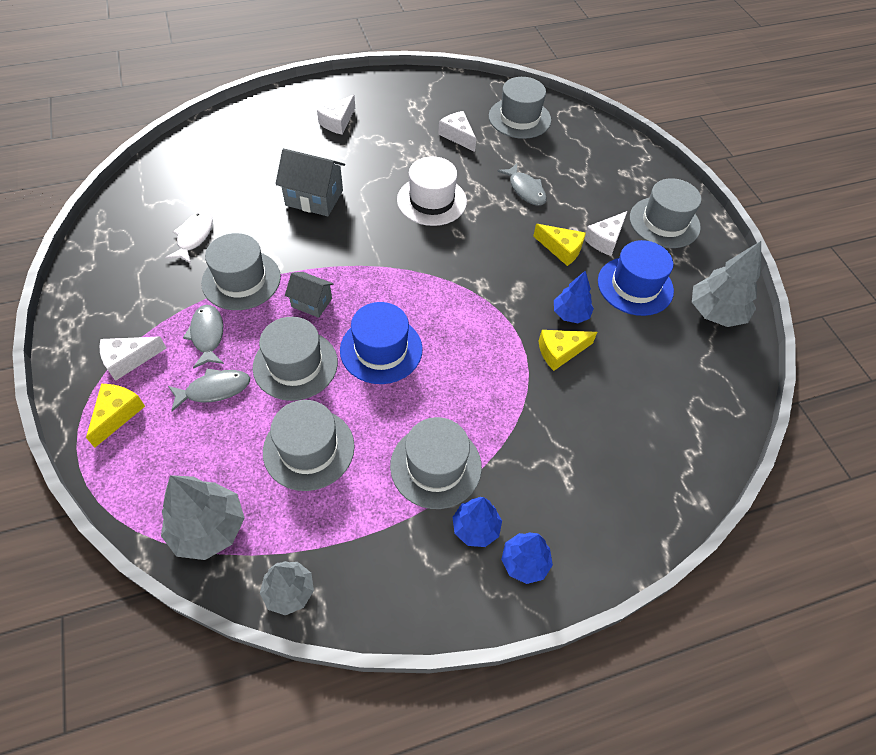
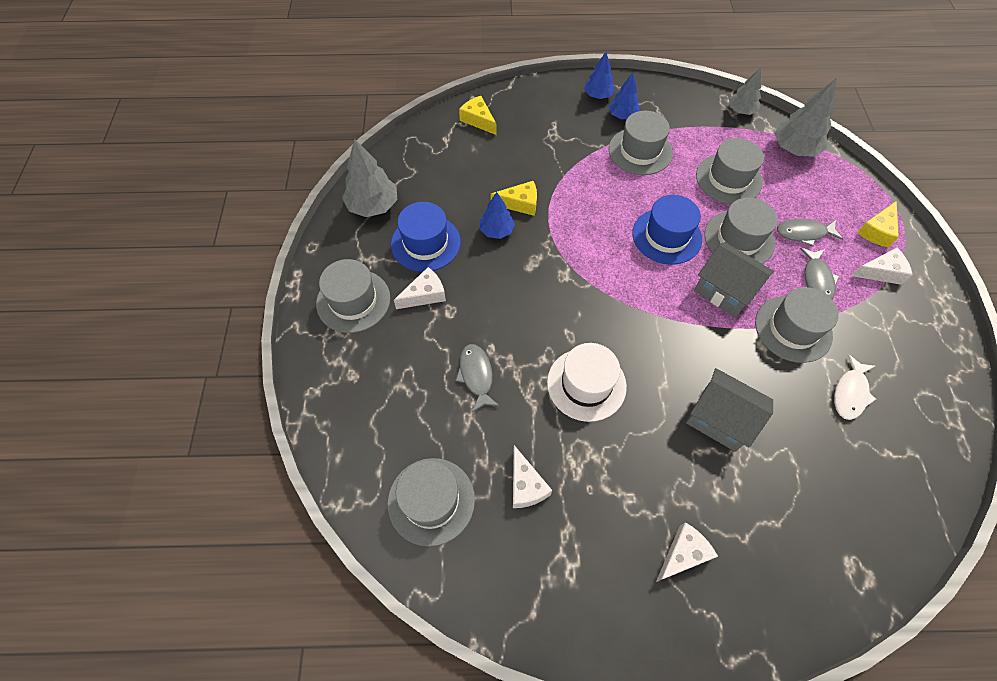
camera: 160 degrees left, 5 degrees up
grey house [285,272,334,318] -> grey house [694,242,774,317], size x1.64
yellow cheese [533,224,586,266] -> yellow cheese moved to [459,96,496,135]

